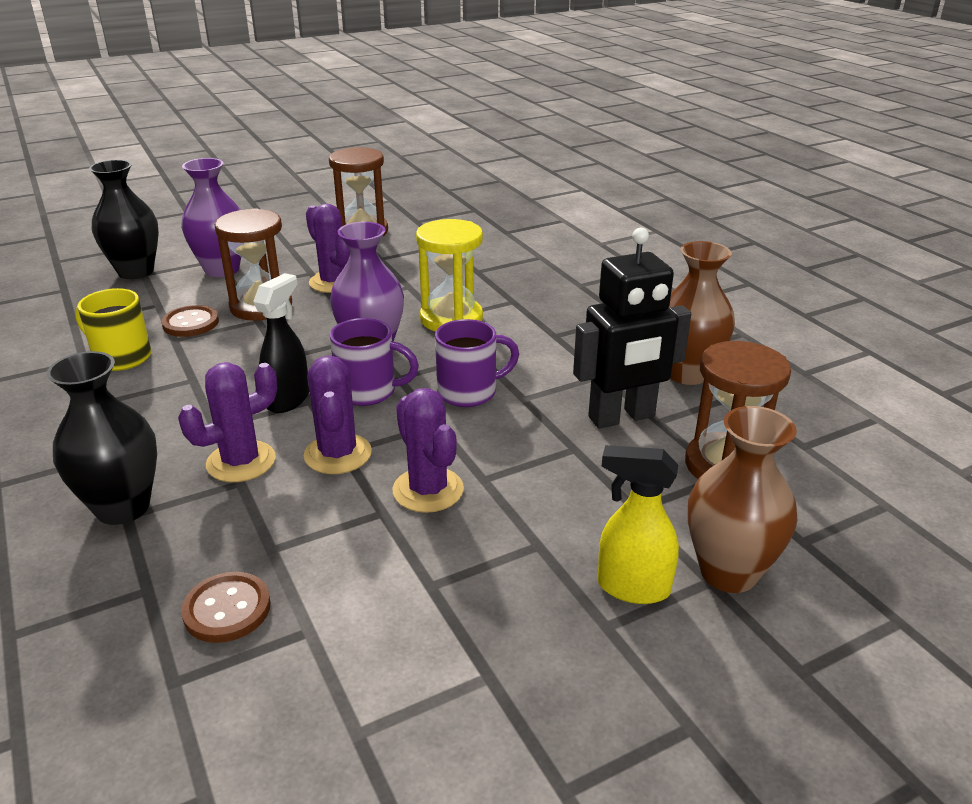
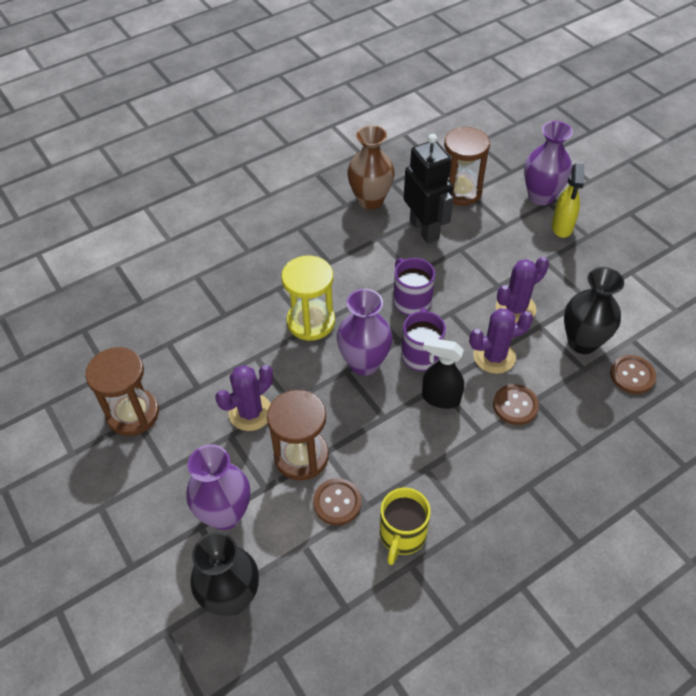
camera: 95 degrees left, 20 degrees up
black vase [46,351,157,525] -> black vase moved to [564,267,624,354]
purple cactus [178,362,277,482] -> brown button [493,384,539,425]
brown vase [688,406,797,593] -> purple vase [524,121,573,205]

